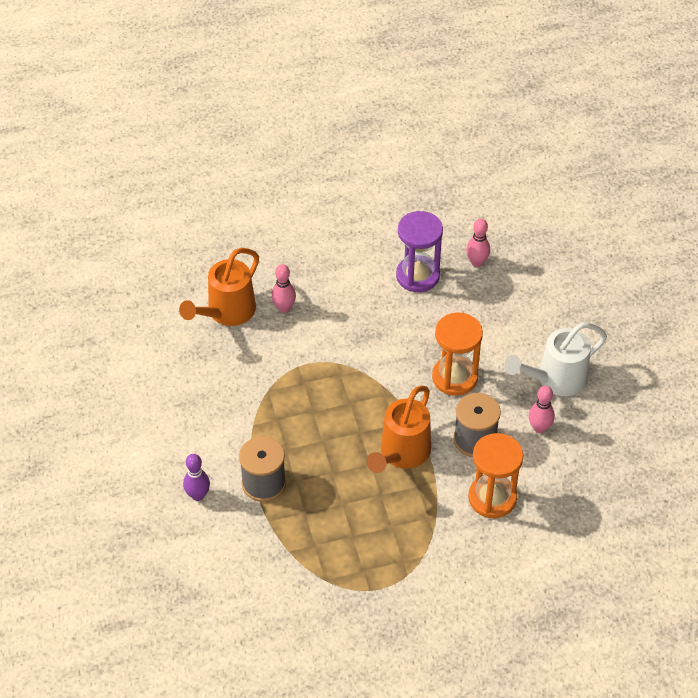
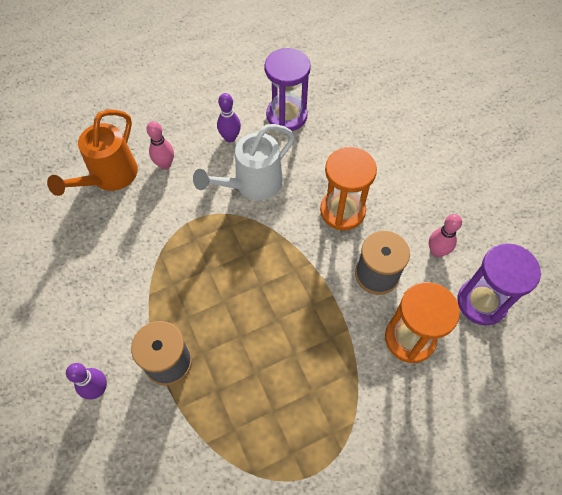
camera: 10 degrees left, 10 degrees up
orange watering can [367,386,431,473] -> none
pink bowling pin [466,219,490,267] -> none
white watering can [505,322,607,396] -> white watering can moved to [193,124,295,200]
none -> purple bowling pin [217,93,241,142]
none -> purple hourglass [458,243,541,326]

